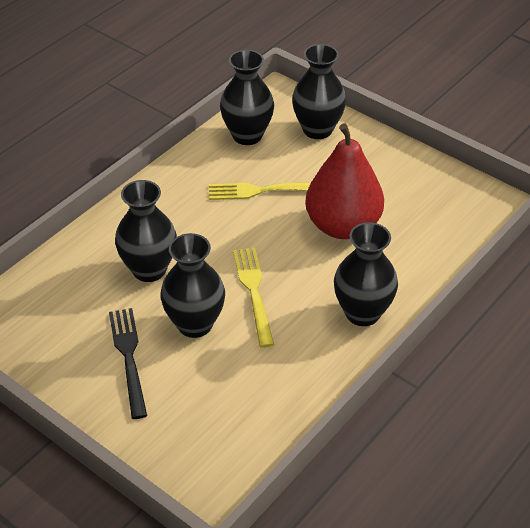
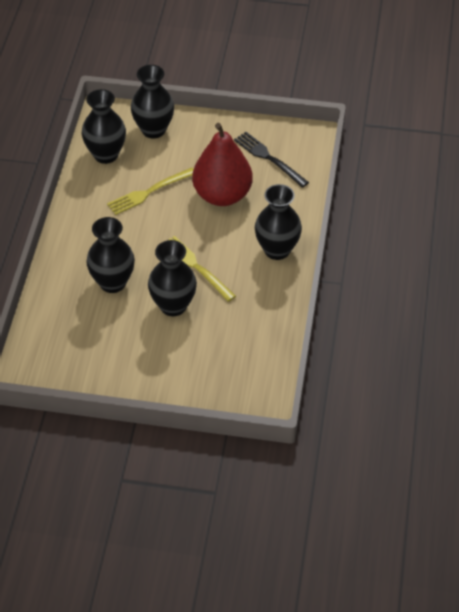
camera: 30 degrees left, 5 degrees up
black fork [109,308,147,419] -> black fork moved to [234,132,309,188]

